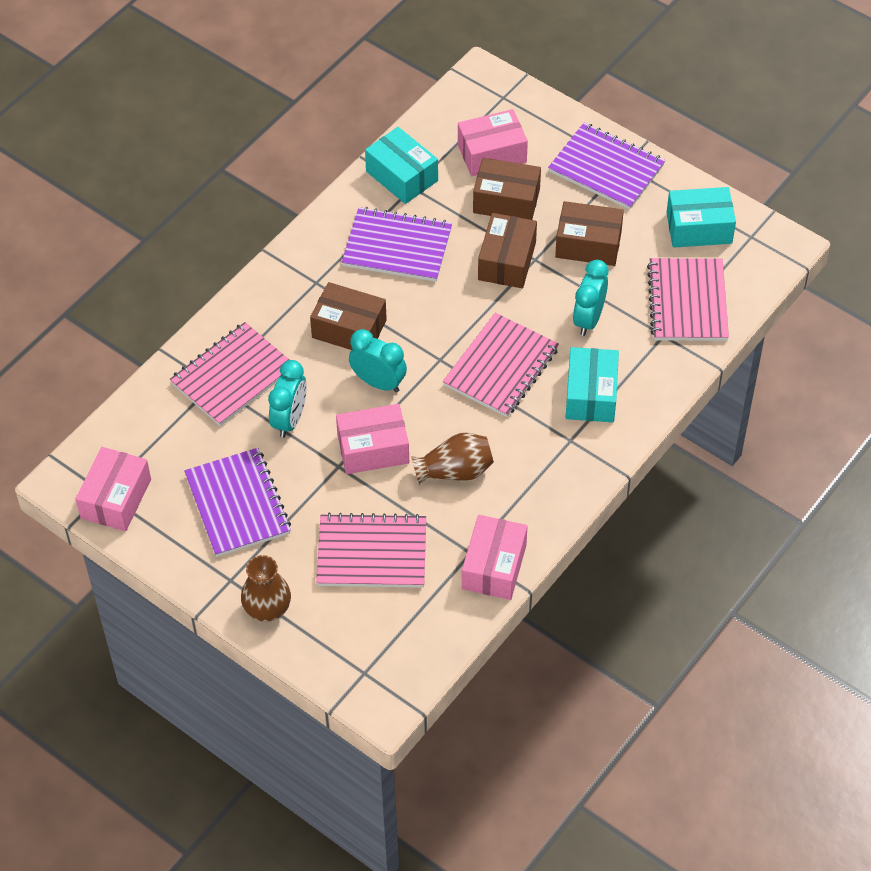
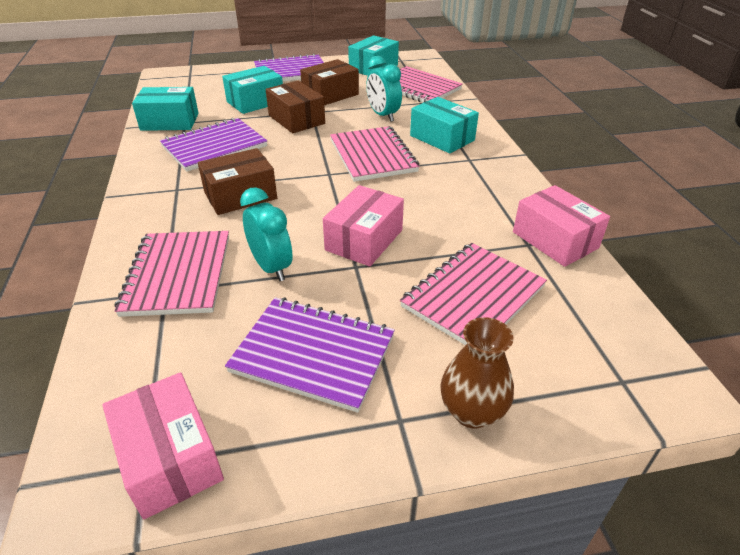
camera: 50 degrees left, 15 degrees down
turquoise clock [349,329,407,393] -> none
brown vase [411,432,494,485] -> none
pink box [458,109,528,176] -> none
brown box [473,158,541,220] -> turquoise box [222,66,283,114]

